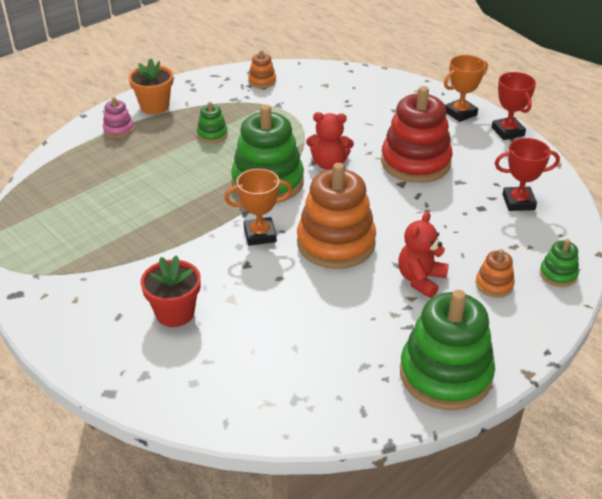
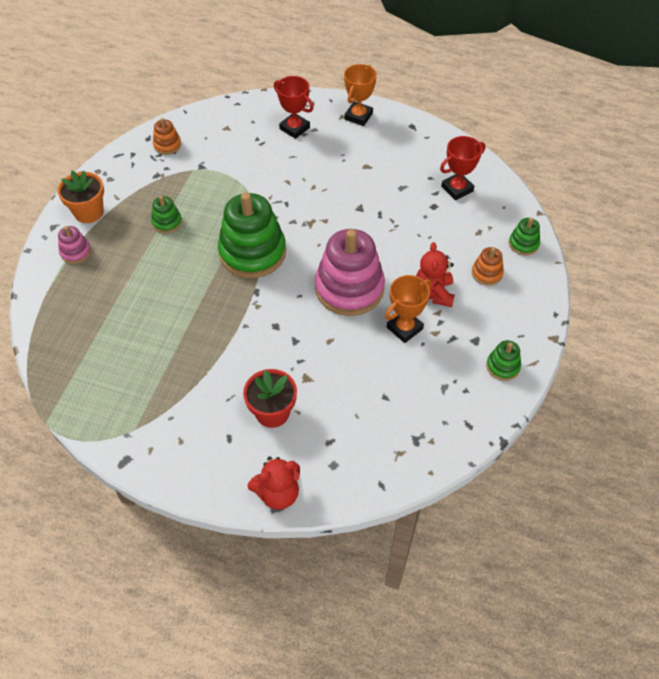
camera: 30 degrees left, 15 degrees up
orange trophy [224,169,292,246] -> orange trophy moved to [385,275,432,343]
orange stacking toy [297,163,376,269] -> pink stacking toy [315,229,385,316]
red teddy bear [306,112,354,170] -> red teddy bear moved to [248,457,300,510]
red stacking toy [381,86,453,183] -> none
green stacking toy [400,290,495,410] -> green stacking toy [486,340,521,381], size x0.45
red trophy [492,72,536,140] -> red trophy moved to [274,76,314,139]

